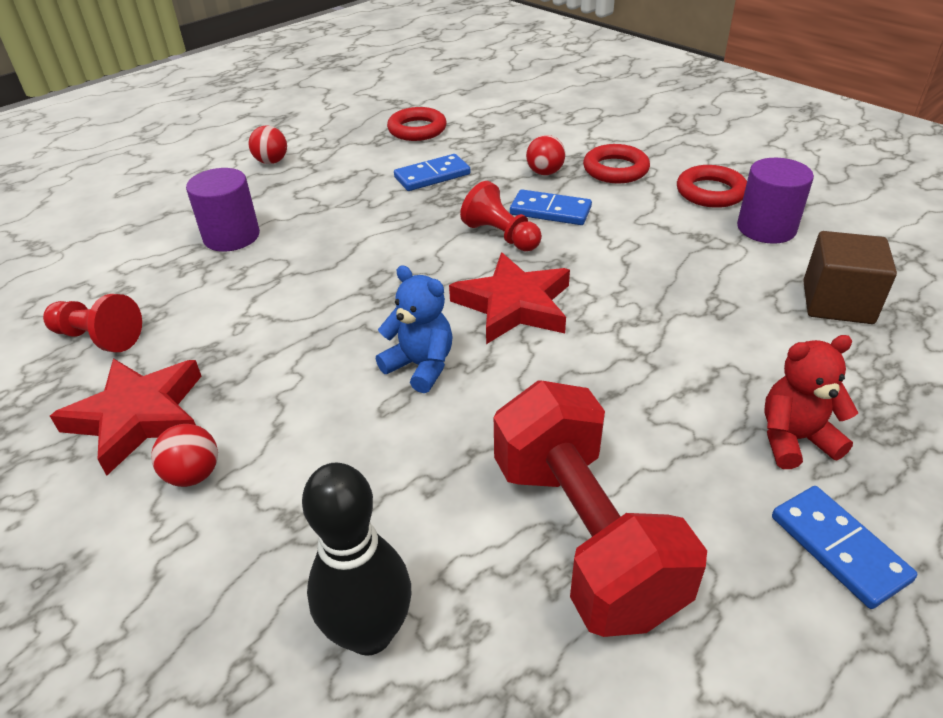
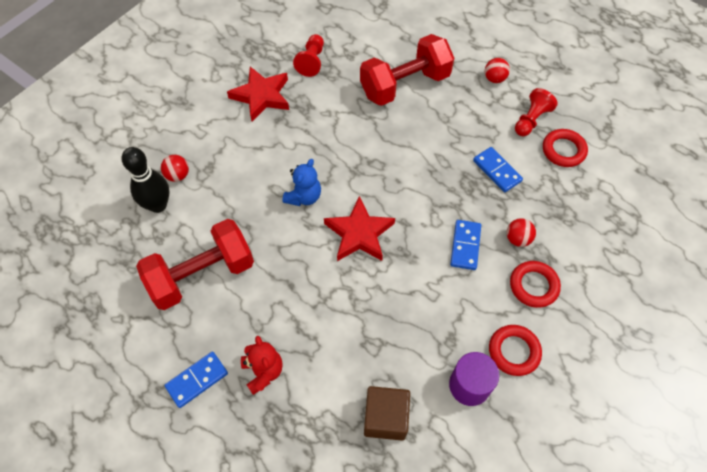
camera: 80 degrees right, 20 degrees up
red ball [151,424,218,487] -> red ball moved to [161,155,189,182]
purple cylinder [186,168,260,252] -> red dumbbell [360,34,454,106]
red pawn [460,181,542,251] -> red pawn moved to [515,88,558,136]

